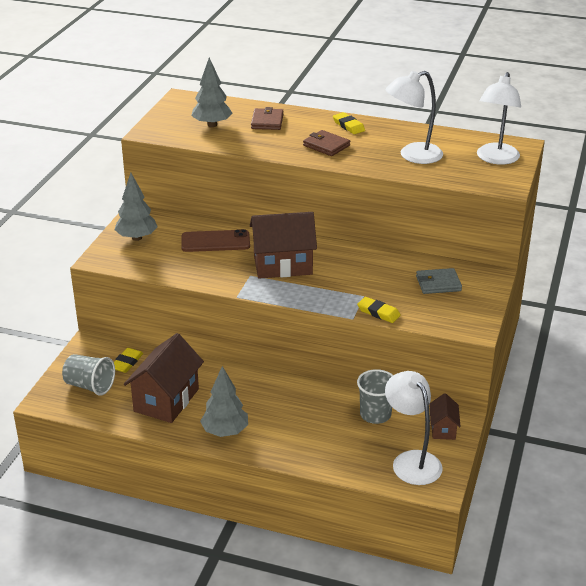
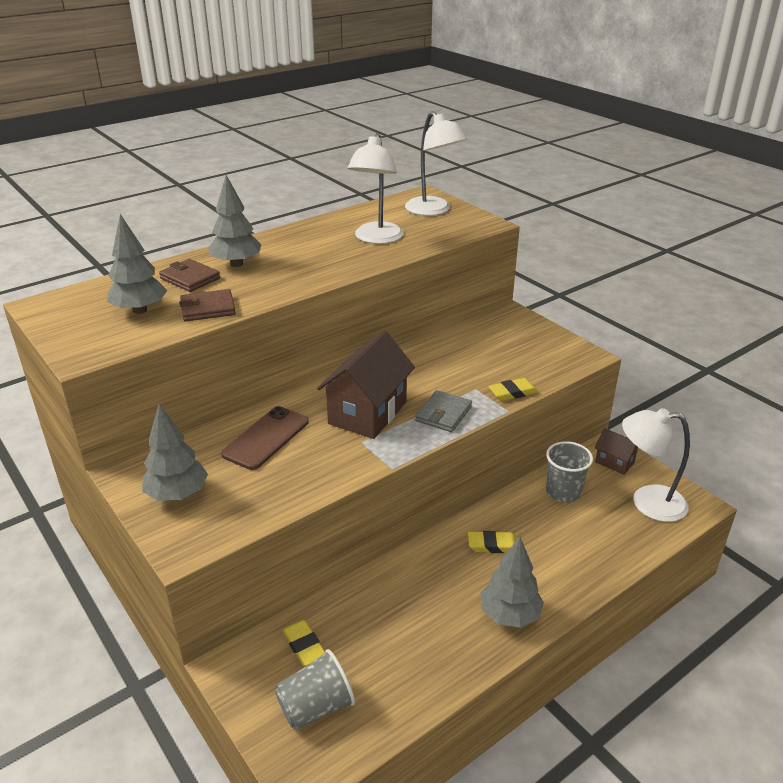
camera: 55 degrees left, 0 degrees up
brown house [124,333,204,423] -> none
brown wallet [303,130,350,156] -> brown wallet moved to [179,289,236,322]
yellow eraser [333,112,365,134] -> yellow eraser moved to [468,531,517,553]
grey wallet [416,268,462,294] -> grey wallet moved to [415,390,472,432]
none -> grey tree [208,175,261,267]

